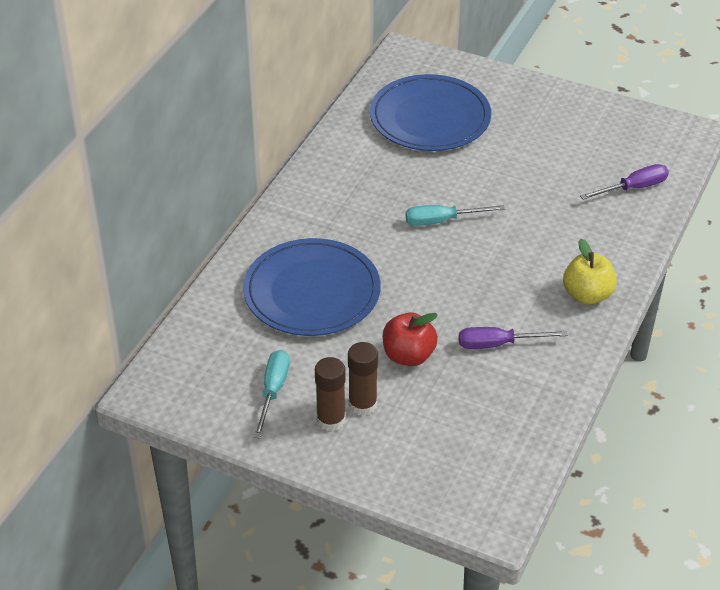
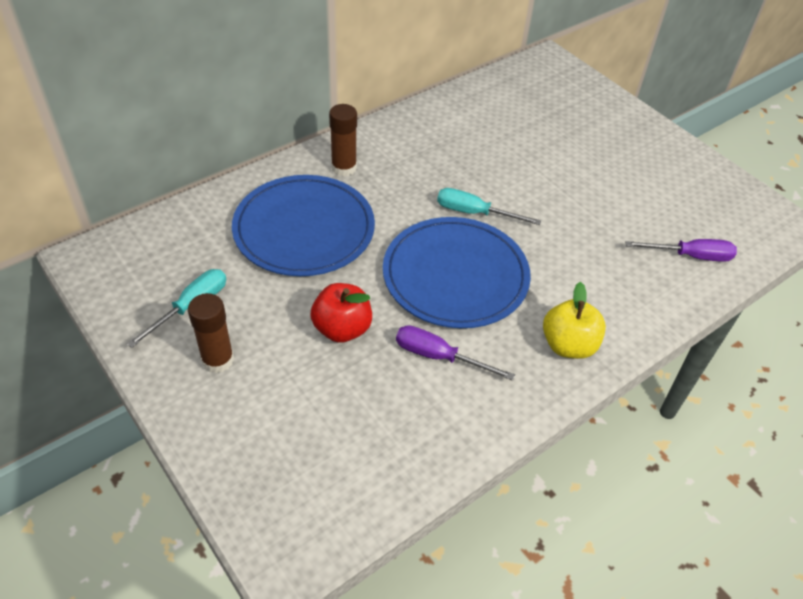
camera: 25 degrees right, 5 degrees up
brown glue stick [348,342,378,416] -> brown glue stick moved to [329,104,357,177]
blue plate [370,74,491,151] -> blue plate moved to [383,217,531,328]

